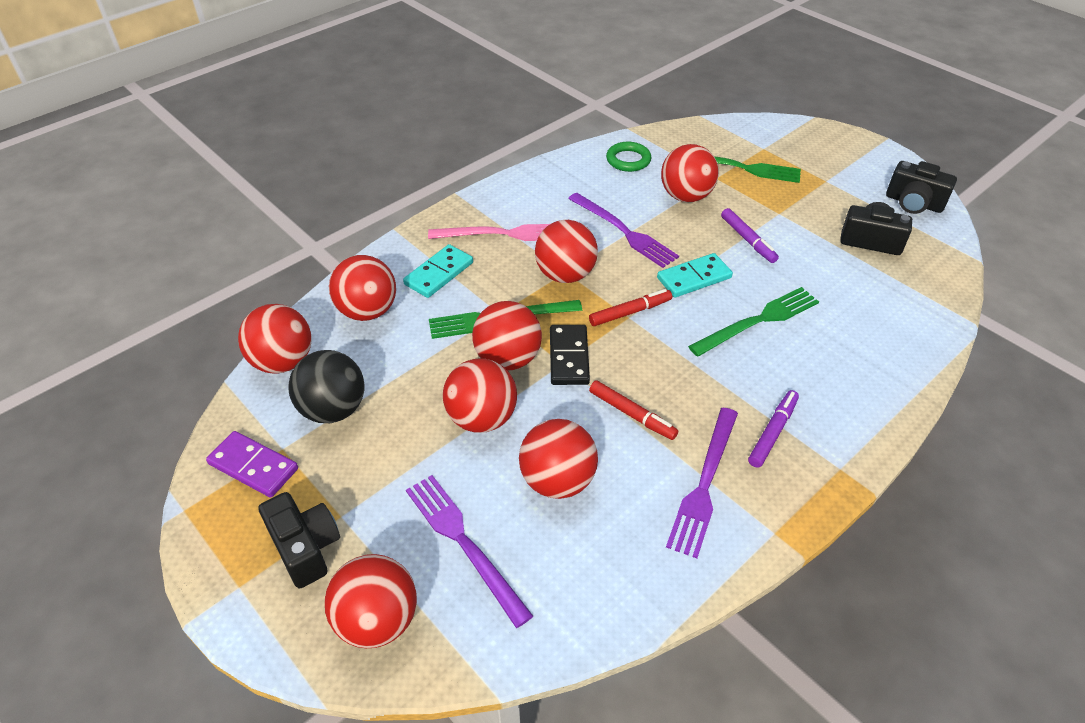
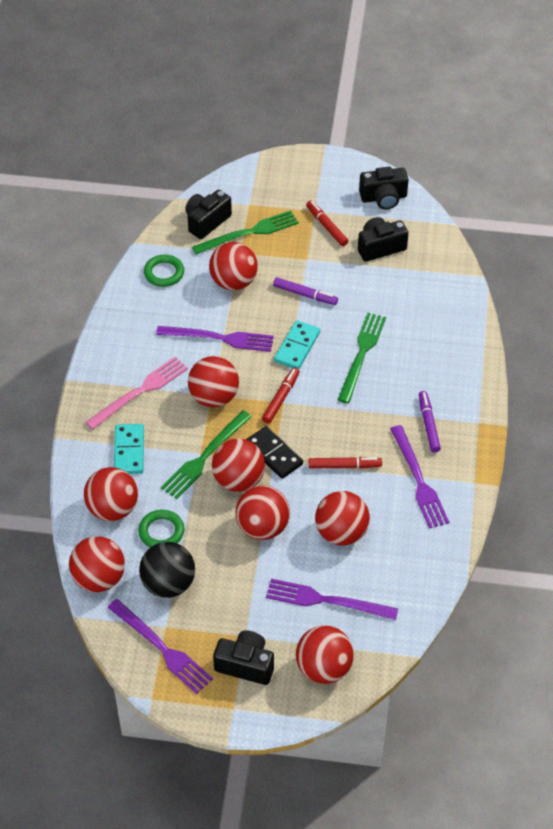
camera: 40 degrees left, 5 degrees up
purple domino [206,431,298,498] -> purple fork [107,599,213,694]
none -> green ring [138,510,184,547]
none -> black camera [185,190,232,239]
none -> red marker [306,200,348,246]

